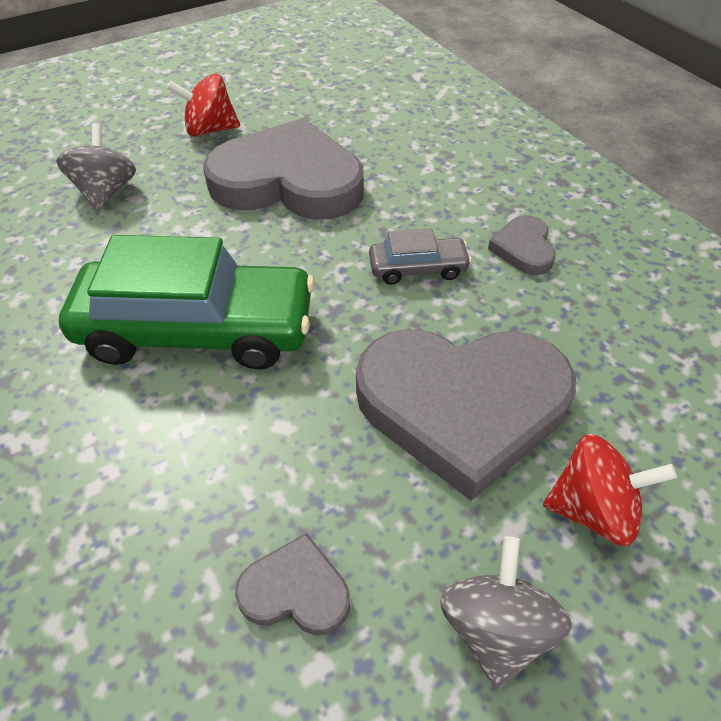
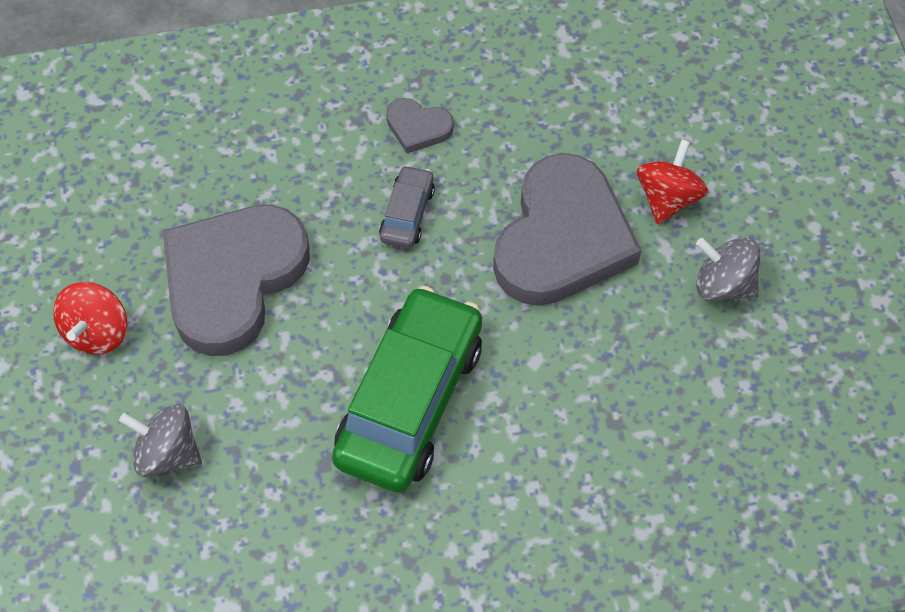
camera: 70 degrees left, 10 degrees up
grey heart [235,533,350,635] -> none

